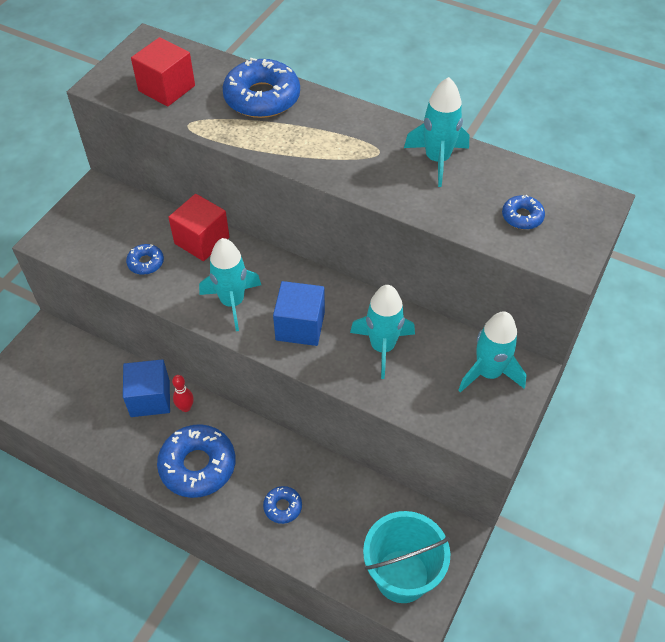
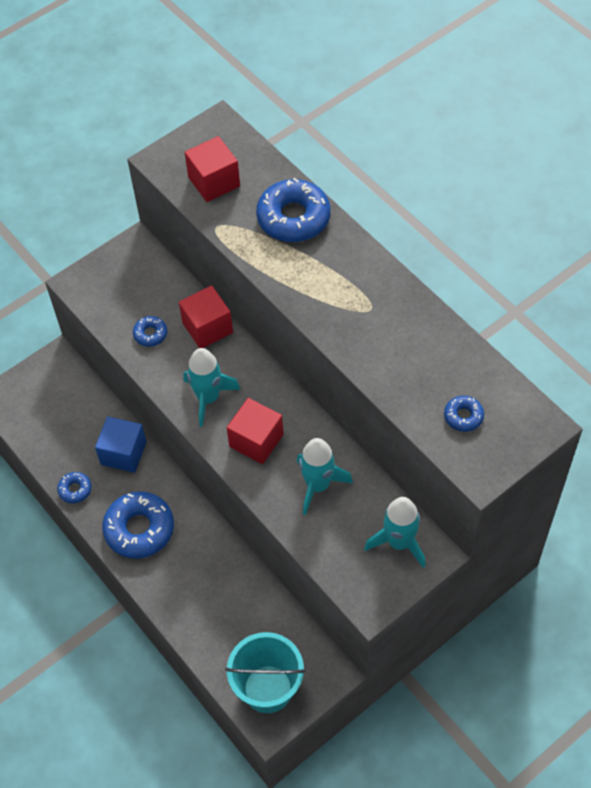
camera: 25 degrees right, 5 degrees up
red bowling pin [172,375,194,412] -> none
blue donut [263,486,302,524] -> blue donut moved to [57,472,92,503]
blue cube [273,281,325,346] -> red cube [227,398,284,464]
turquoise rocket [404,77,469,187] -> none

